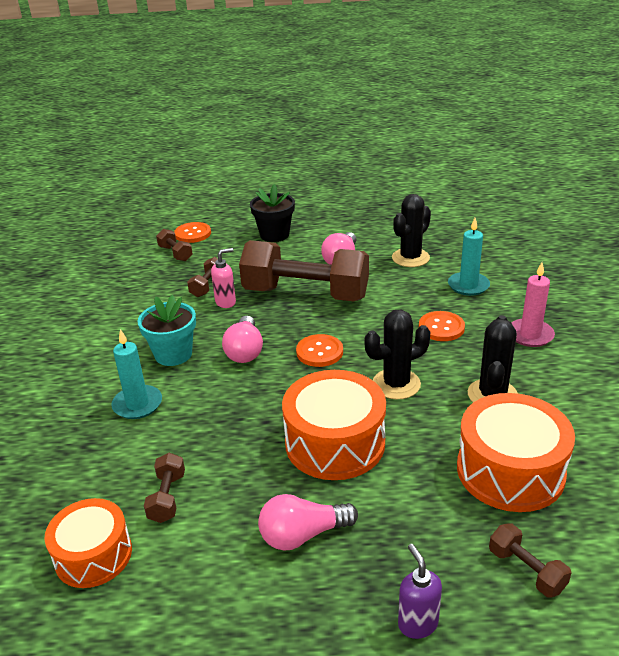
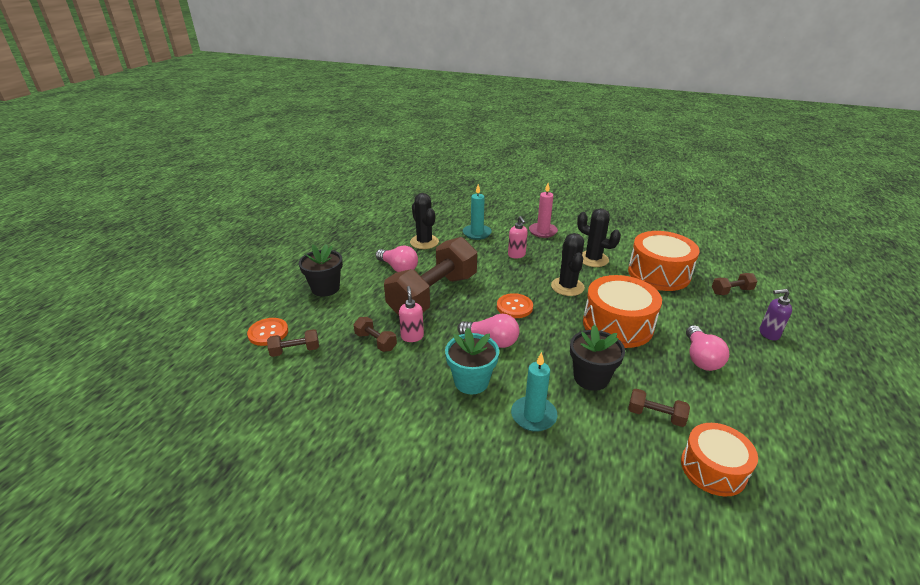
camera: 70 degrees left, 0 degrees up
orange button [419,311,465,341] -> pink soap dispenser [508,216,528,258]
none -> black flower pot [570,325,625,391]

